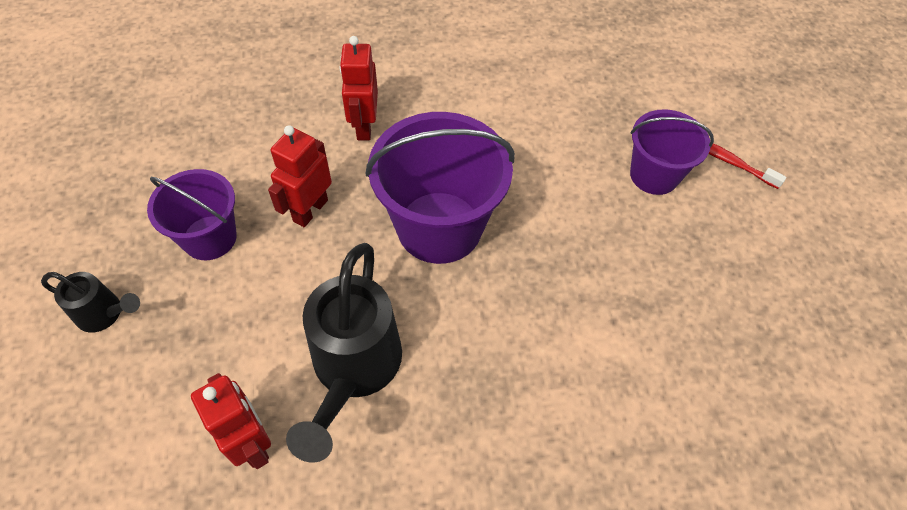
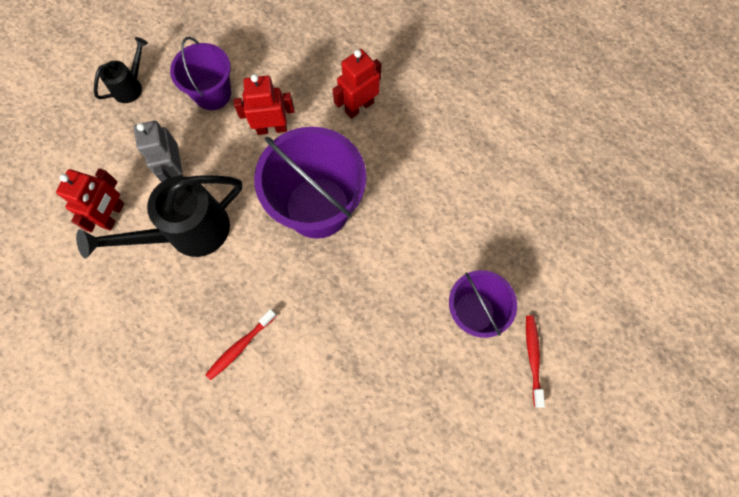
camera: 55 degrees right, 15 degrees up
black watering can [41,272,140,332] -> black watering can turned 120 degrees counterclockwise [94,37,148,103]
none -> grey robot [134,121,183,182]
none -> red toothbrush [205,309,277,380]

